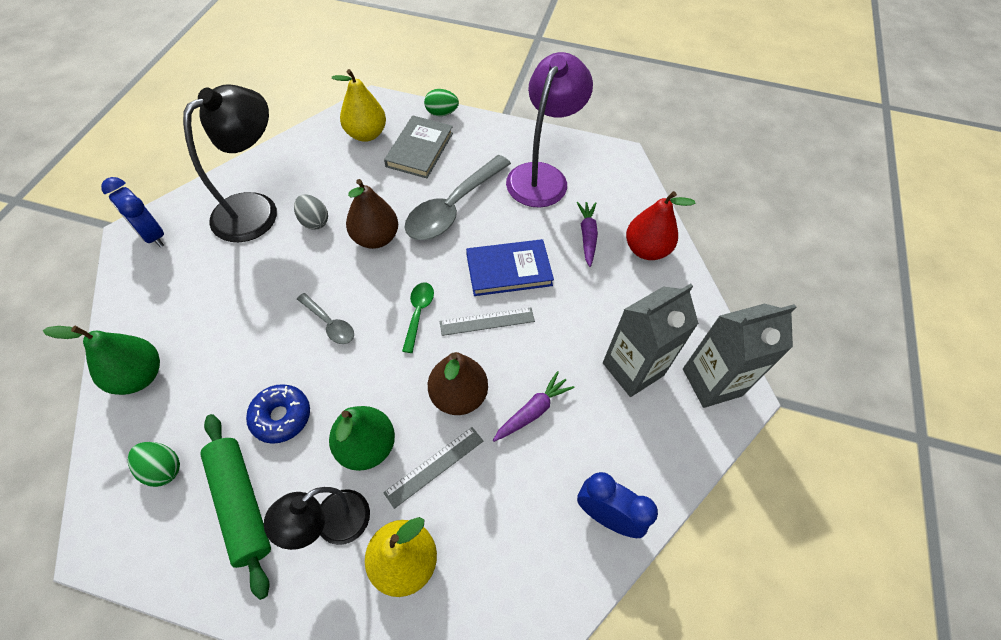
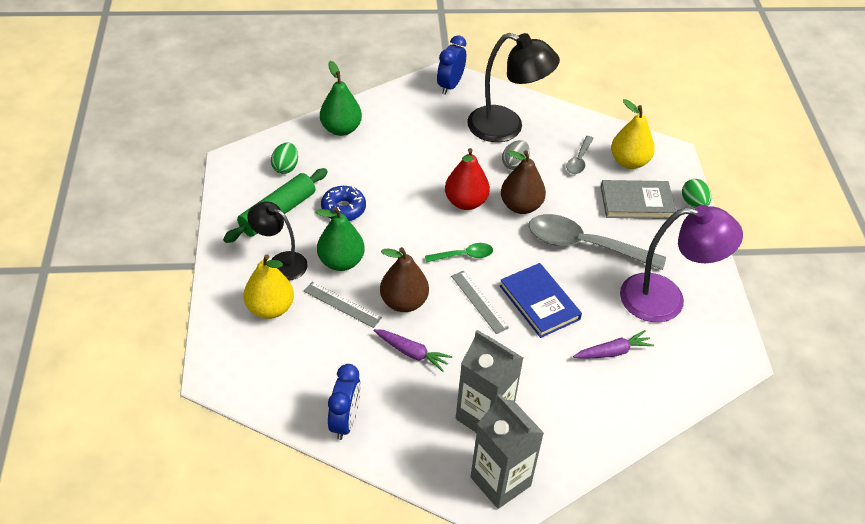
camera: 70 degrees right, 10 degrees down
grey spoon [297,293,354,344] -> grey spoon moved to [566,136,594,174]
red pear [626,191,696,260] -> red pear moved to [445,148,490,210]

